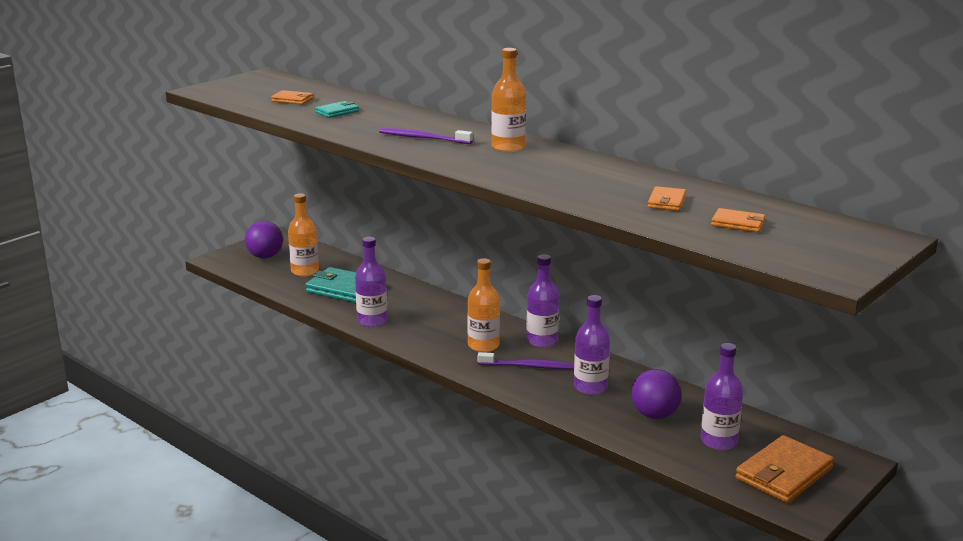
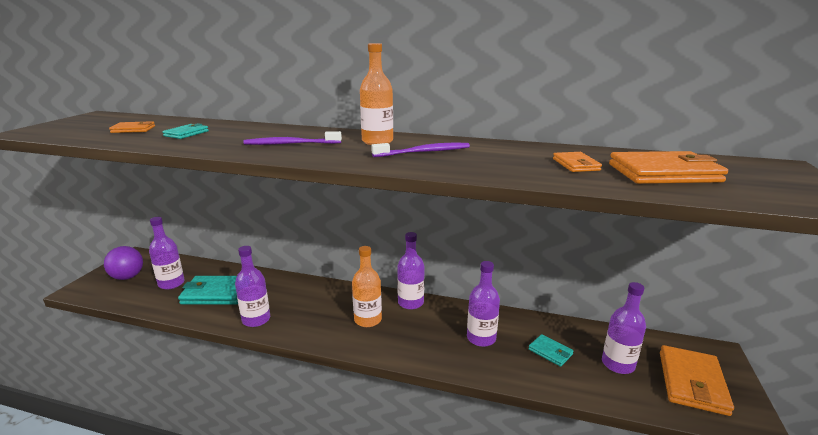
camera: 25 degrees left, 0 degrees up
orange bottle [288,193,319,276] -> purple bottle [149,217,185,290]
purple toothbrush [478,352,574,369] -> purple toothbrush moved to [371,143,470,157]
purple ball [631,369,682,419] -> turquoise wallet [528,334,574,367]
orange wallet [711,208,765,232] -> orange wallet [609,151,728,184], size x1.89

